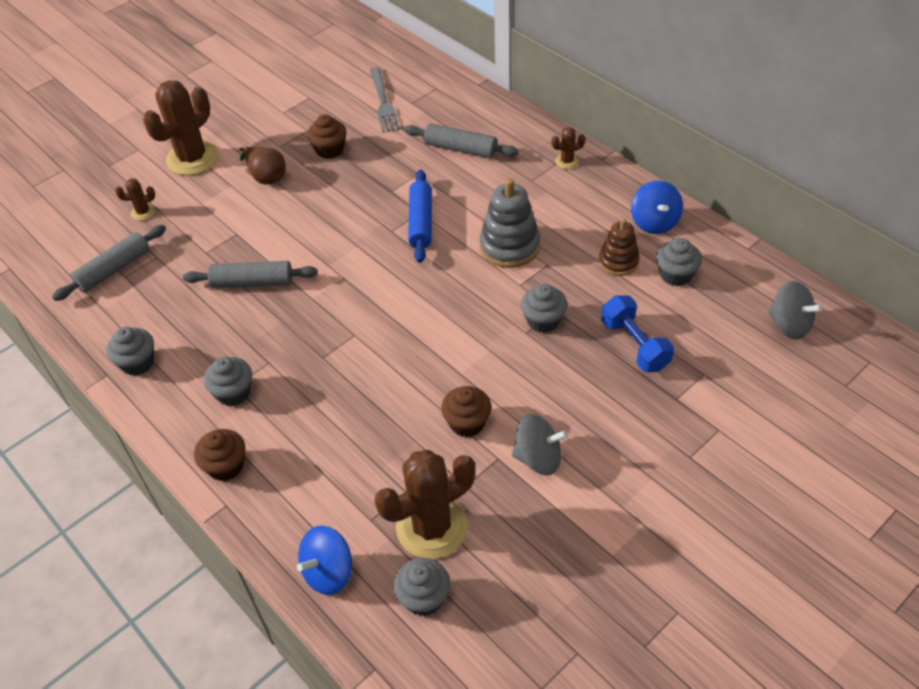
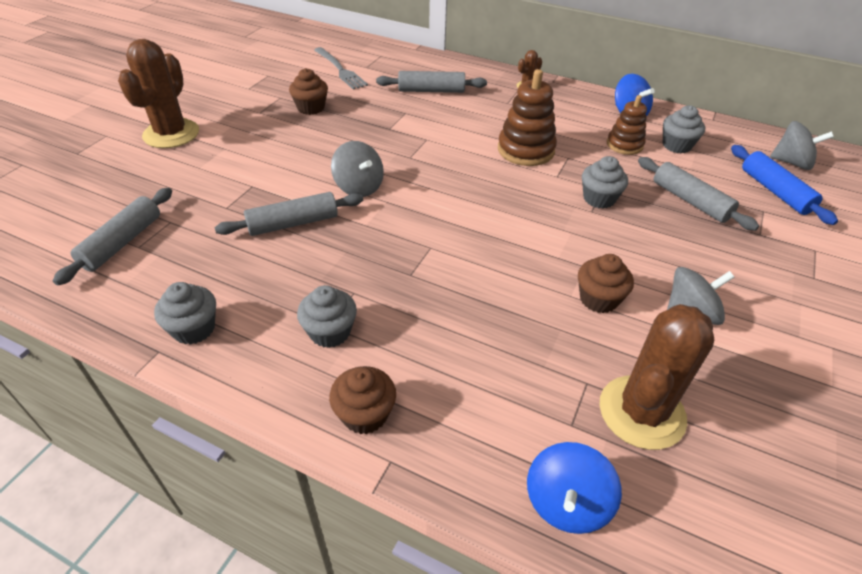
camera: 25 degrees left, 5 degrees down
brown cactus [115,178,155,221] -> none
brown pear [240,147,286,185] -> none
grey cupcake [394,558,450,616] -> none
blue rolling pin [408,170,432,263] -> blue rolling pin moved to [731,145,838,225]
grey stacking toy [479,178,540,268] -> brown stacking toy [498,69,557,166]
blue dumbbell [601,295,674,372] -> grey rolling pin [638,157,759,231]
none -> grey spinning top [331,141,384,197]

